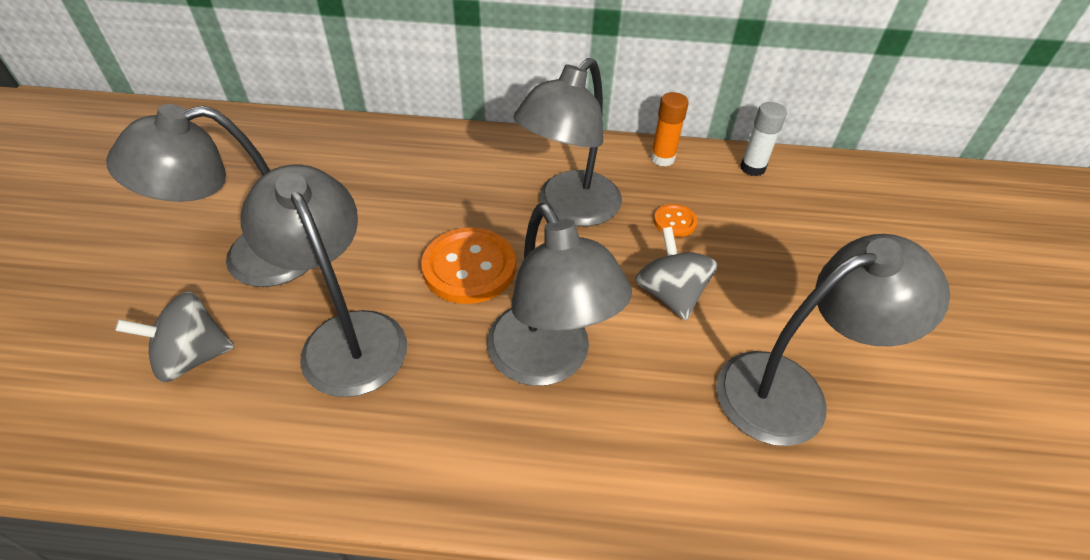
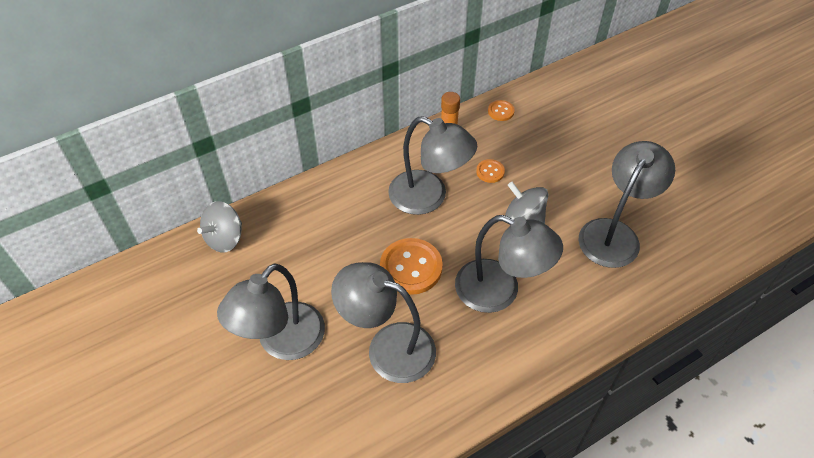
camera: 35 degrees left, 5 degrees up
grey spinning top [115,291,234,382] -> grey spinning top moved to [197,201,242,253]
grey lamp [513,58,622,226] -> grey lamp turned 60 degrees counterclockwise [388,116,477,215]
white glue stick [740,102,787,176] -> orange button [488,100,515,121]

